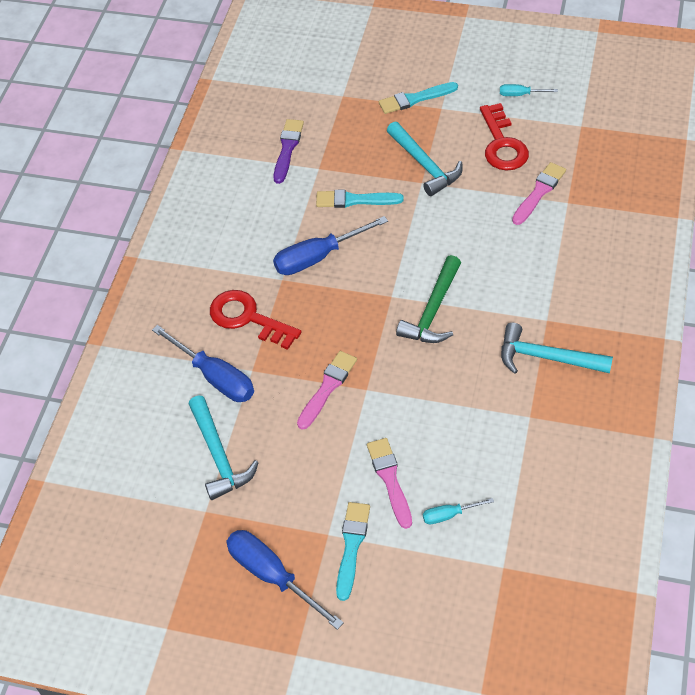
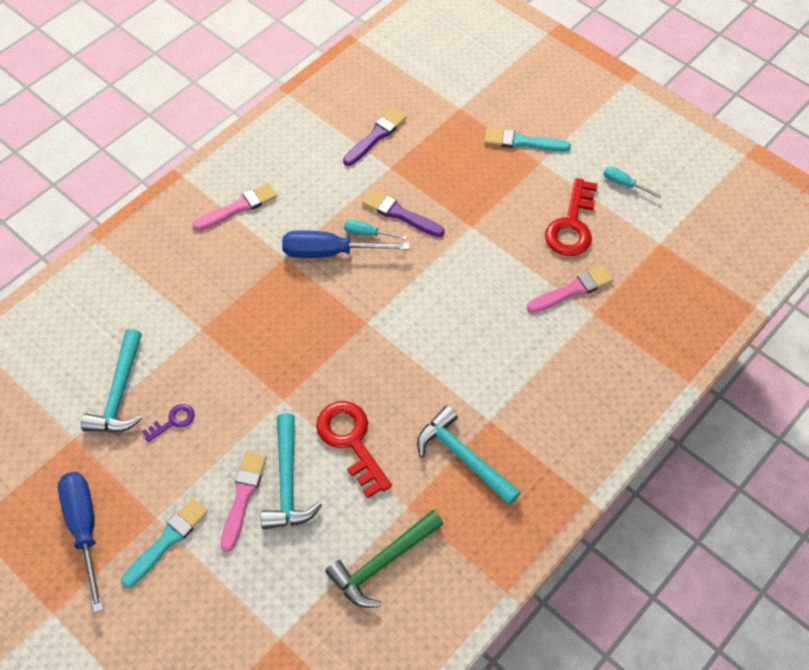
camera: 25 degrees right, 5 degrees up
blue screwdriver [152,325,254,402] -> none
red key [210,290,301,350] -> red key moved to [316,401,392,498]
pink brush [297,351,357,430] -> pink brush moved to [193,183,277,231]
turquoise brush [316,190,404,208] -> purple brush [362,190,445,237]
turquoise hammer [387,121,463,196] -> turquoise hammer moved to [261,413,322,529]
green hammer [396,255,461,343] -> green hammer moved to [325,510,444,608]
turquoise screwdriver [423,498,494,524] -> turquoise screwdriver moved to [344,220,407,240]
none -> purple key [142,404,195,442]

